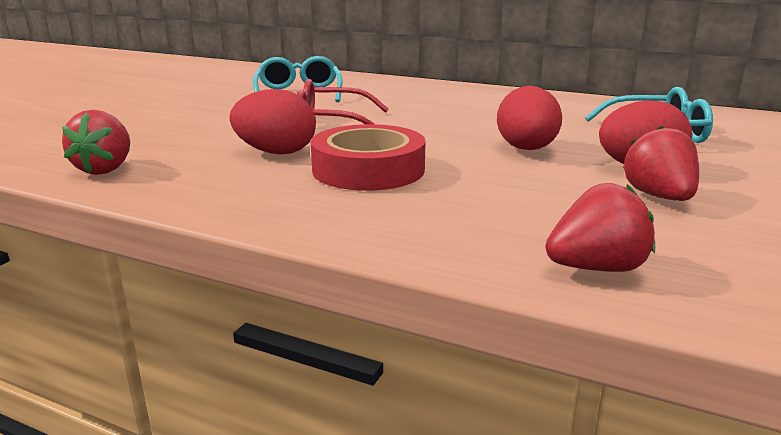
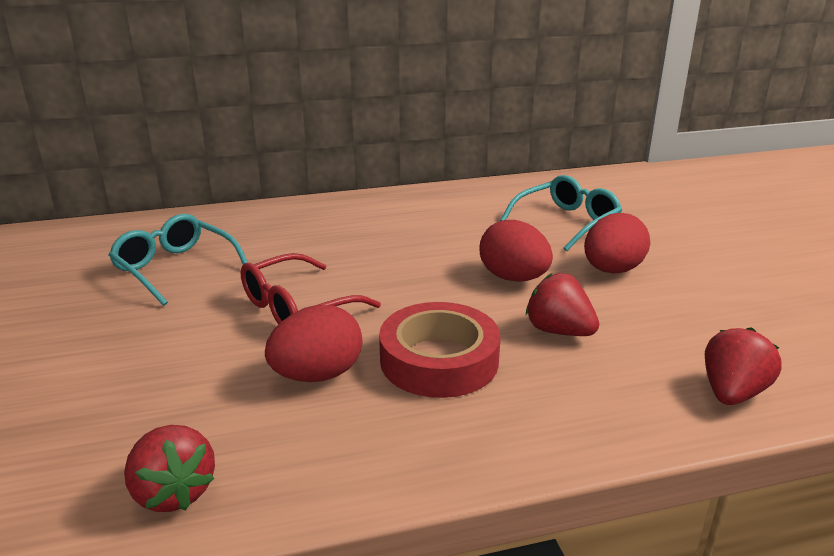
camera: 40 degrees left, 5 degrees up
red strawberry [623,126,699,201] -> red strawberry moved to [526,273,599,336]

